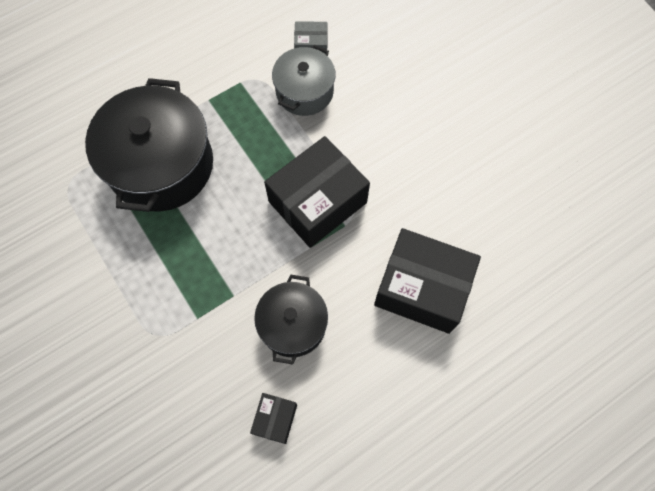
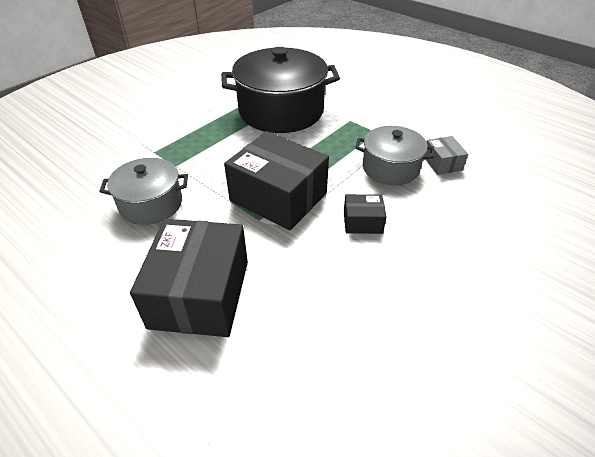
camera: 75 degrees right, 25 degrees down
black box [250,393,297,444] -> black box moved to [344,194,387,234]
black pot [254,274,328,365] -> grey pot [99,158,188,225]

